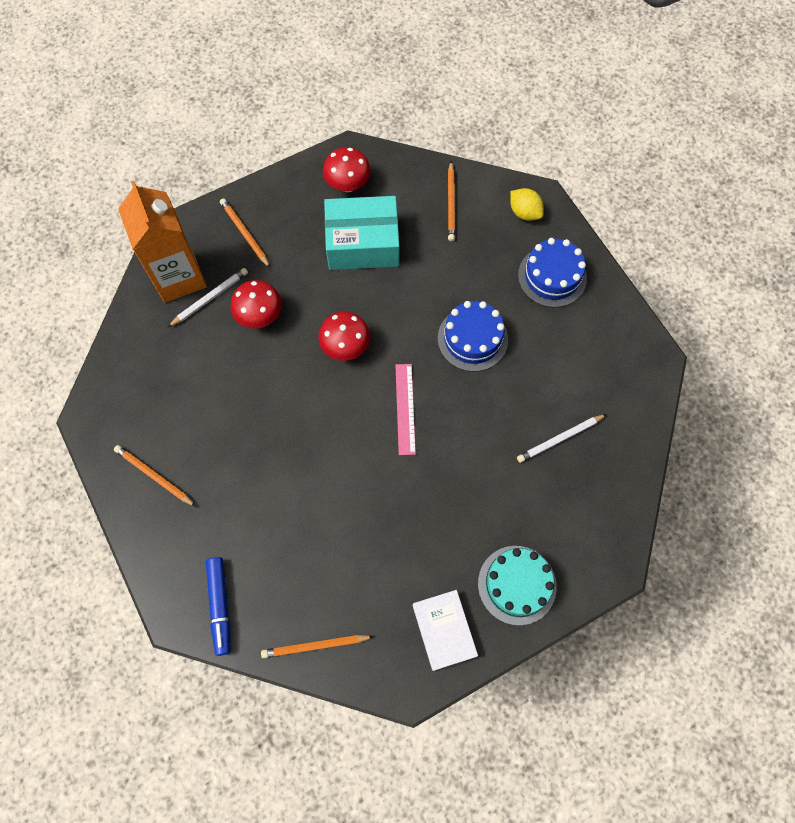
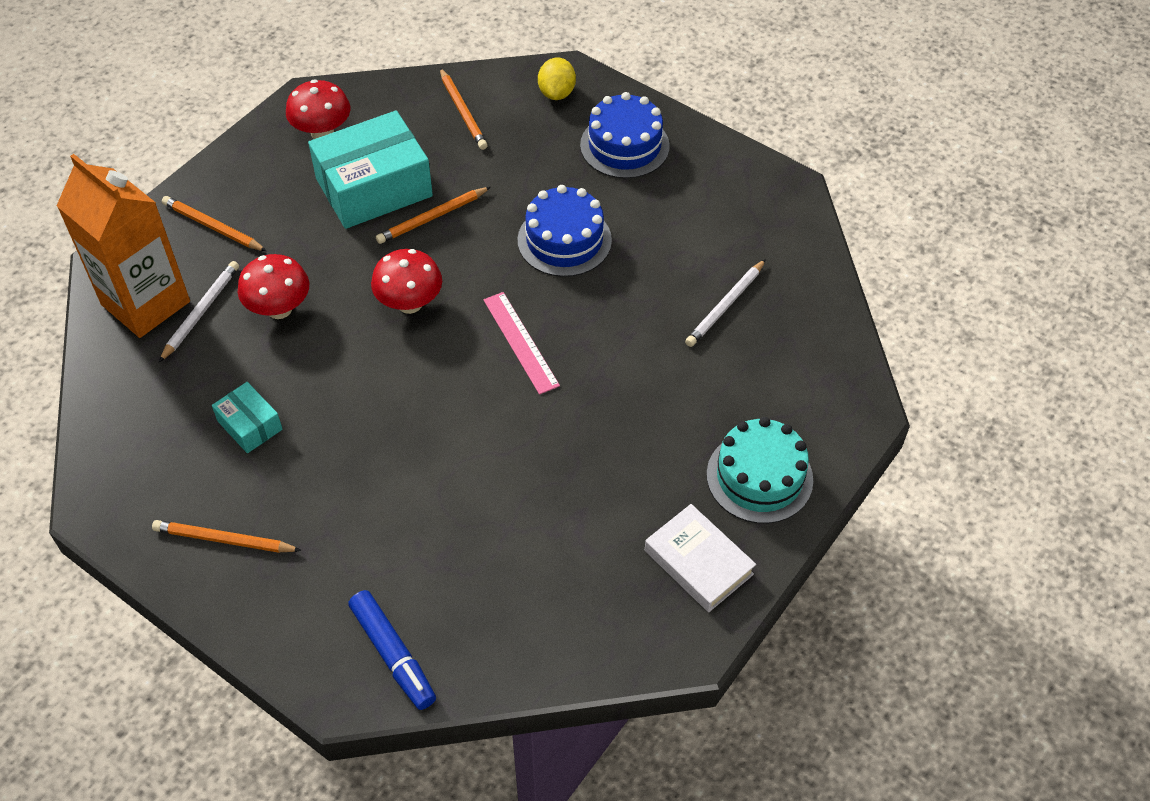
camera: 25 degrees left, 15 degrees down
orange pencil [261,635,374,658] -> orange pencil moved to [376,187,491,244]
yellow lemon [510,188,544,221] -> yellow lemon turned 75 degrees clockwise [538,57,576,100]
none -> turquoise box [212,382,283,453]

